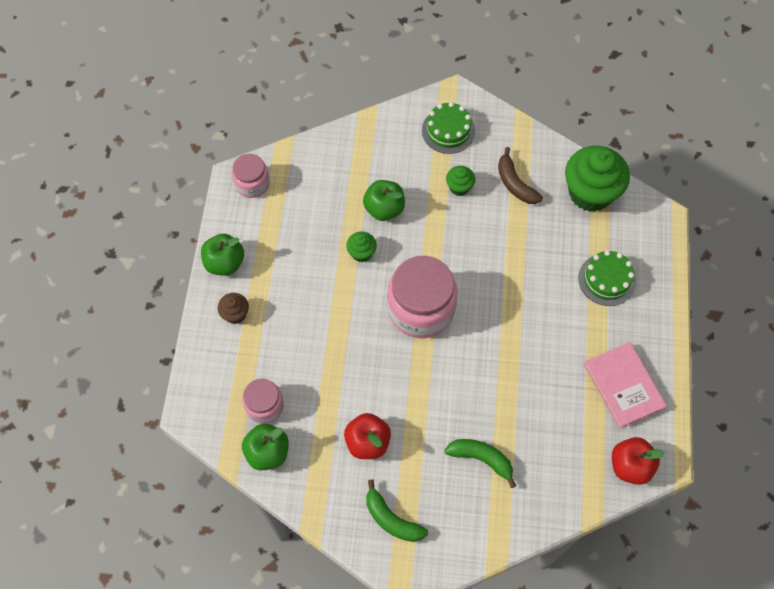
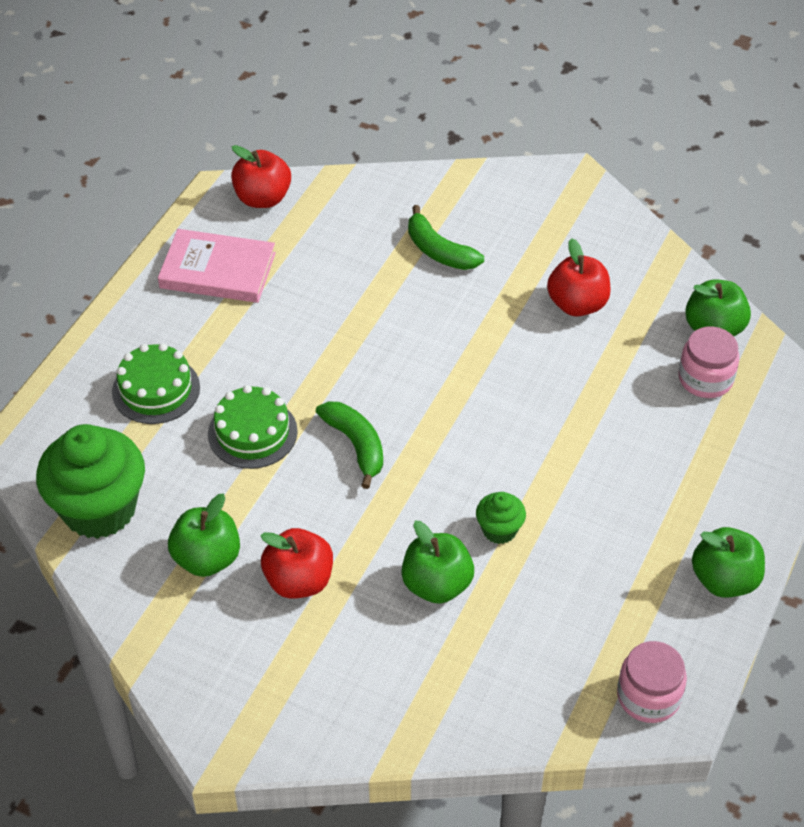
camera: 160 degrees left, 15 degrees down
brown cupcake [218,293,249,324] -> none
green banana [366,480,428,542] -> green banana moved to [316,402,383,489]
pink jar [387,256,458,338] -> none
green cake [422,102,475,154] -> green cake moved to [208,385,298,469]
green cupcake [446,166,475,196] -> red apple [260,528,333,599]
brown banana [498,147,543,204] -> green apple [168,494,240,577]
pink book [584,342,667,429] -> pink book turned 75 degrees counterclockwise [158,229,276,303]

